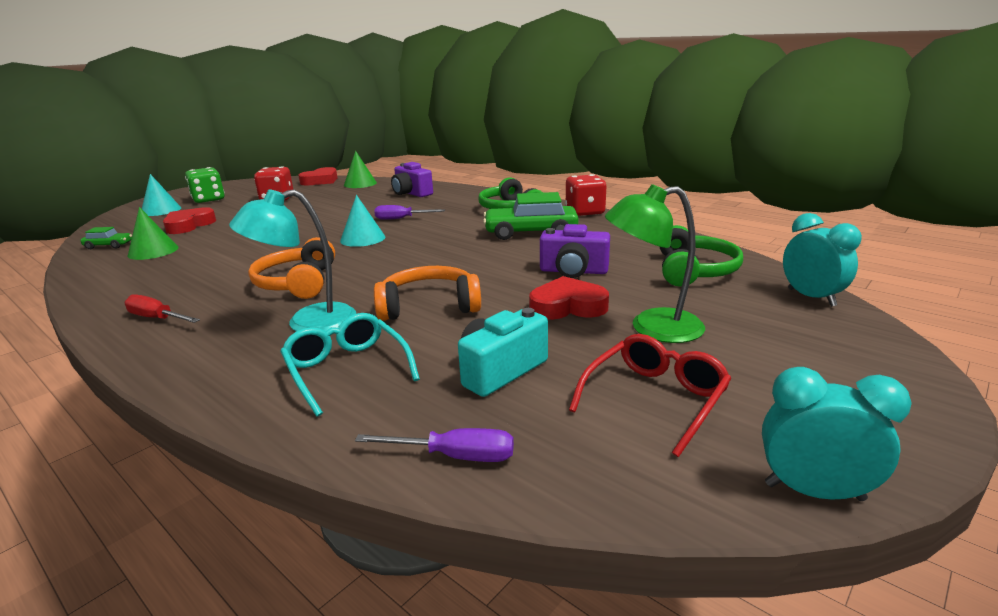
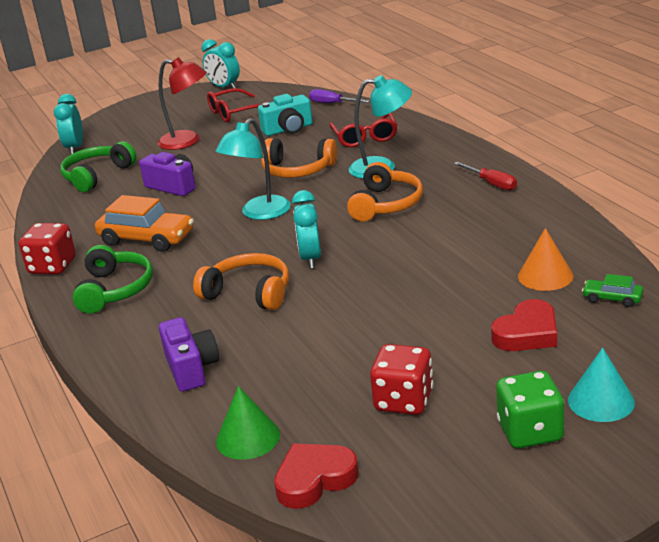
camera: 155 degrees left, 5 degrees up
green cone [127,207,178,260] -> orange cone [518,228,573,291]
turquoise glasses [280,313,420,417] -> red glasses [329,113,397,147]
turquoise cone [340,195,385,247] -> turquoise clock [292,190,321,269]
purple screwdriver [374,205,445,220] -> orange headphones [193,253,289,310]
green car [483,192,579,240] -> orange car [95,195,194,252]
red heart [529,276,609,320] -> none
green lamp [605,184,705,343] -> red lamp [158,57,207,150]
none -> turquoise lamp [215,118,291,220]

